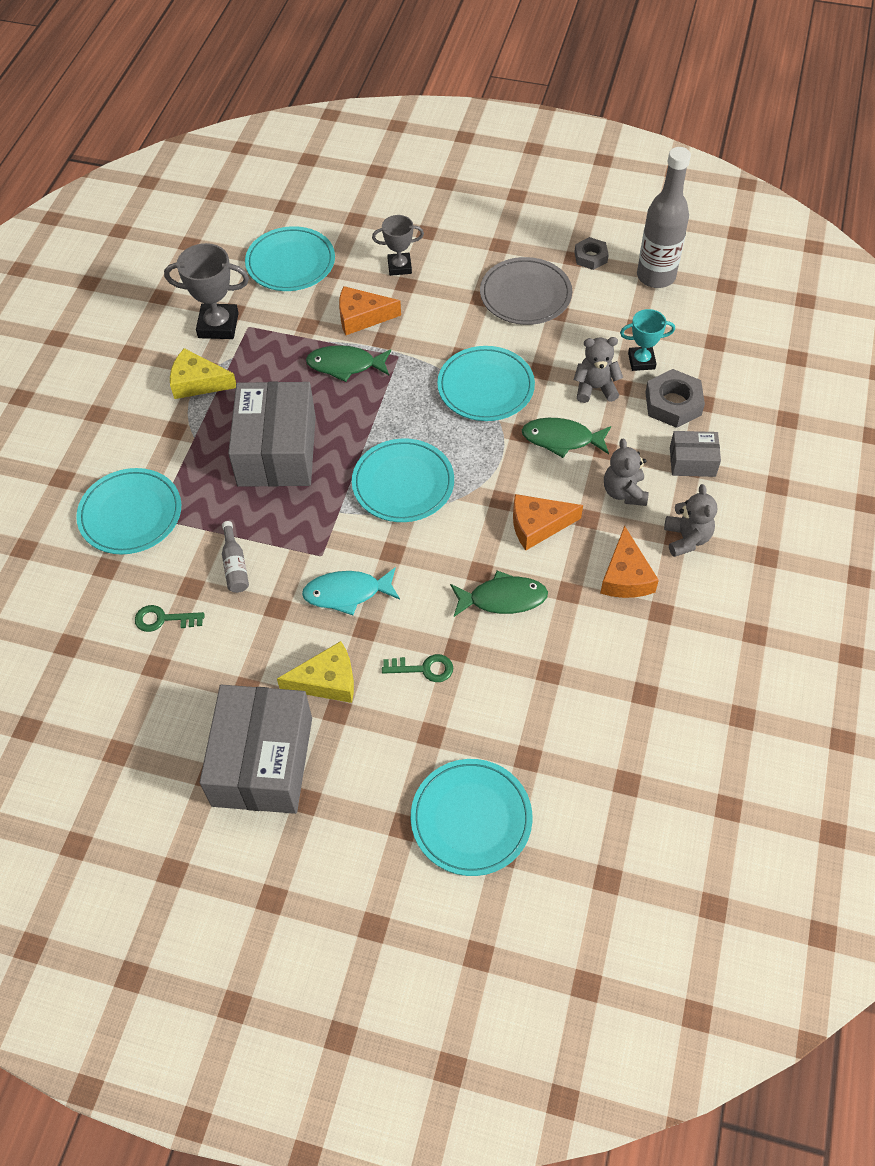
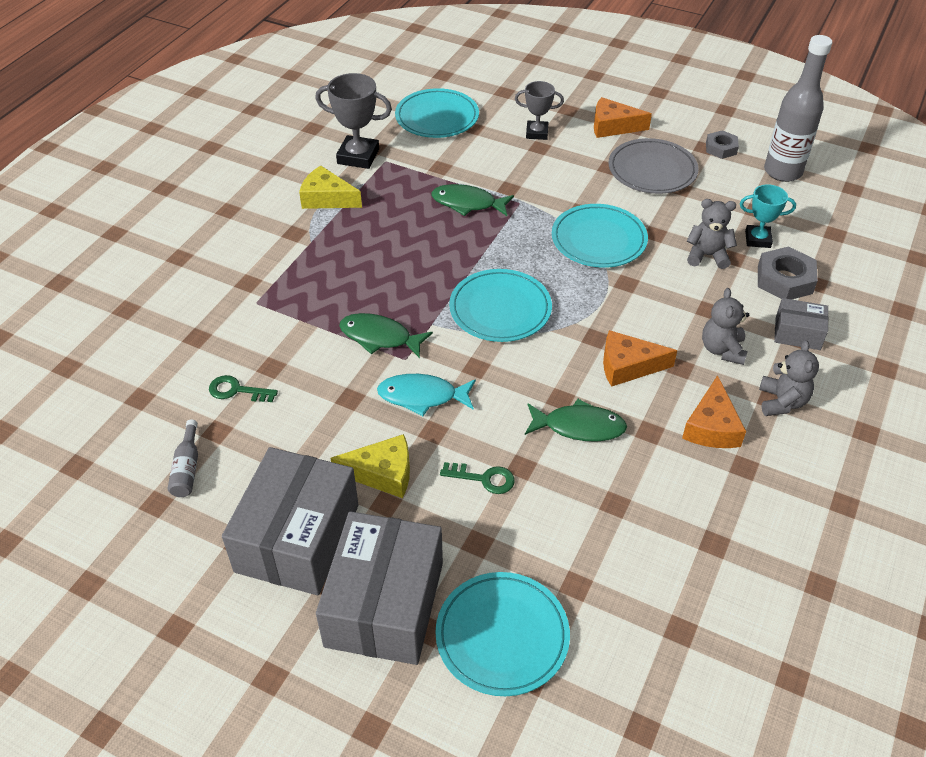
camera: 10 degrees right, 10 degrees down
turquoise plate [76,468,181,554] -> none
grey bottle [222,521,249,593] -> grey bottle moved to [168,420,198,497]
grey box [228,382,316,487] -> grey box moved to [316,511,443,665]
orange cheese [339,286,401,335] -> orange cheese moved to [594,97,652,138]
green fish [522,418,611,458] -> green fish moved to [339,313,433,358]

